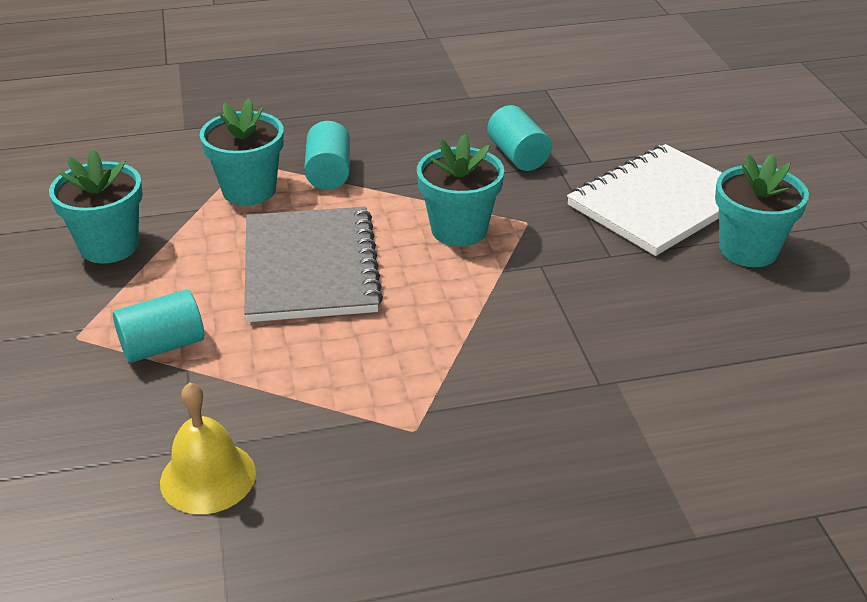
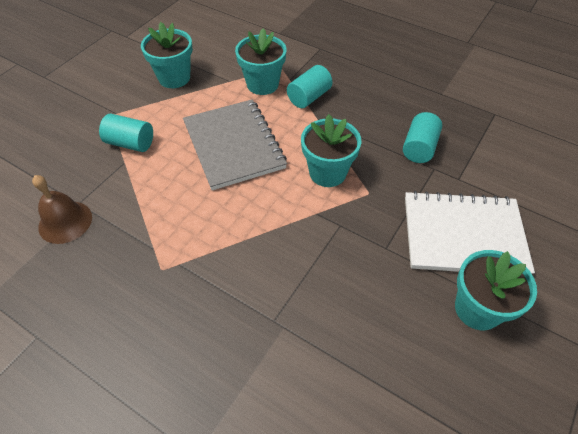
camera: 45 degrees right, 15 degrees up
yellow bell [160,382,256,514] -> brown bell [32,175,92,244]
grey notebook [245,206,383,322] -> grey notebook turned 60 degrees counterclockwise [183,99,287,190]

